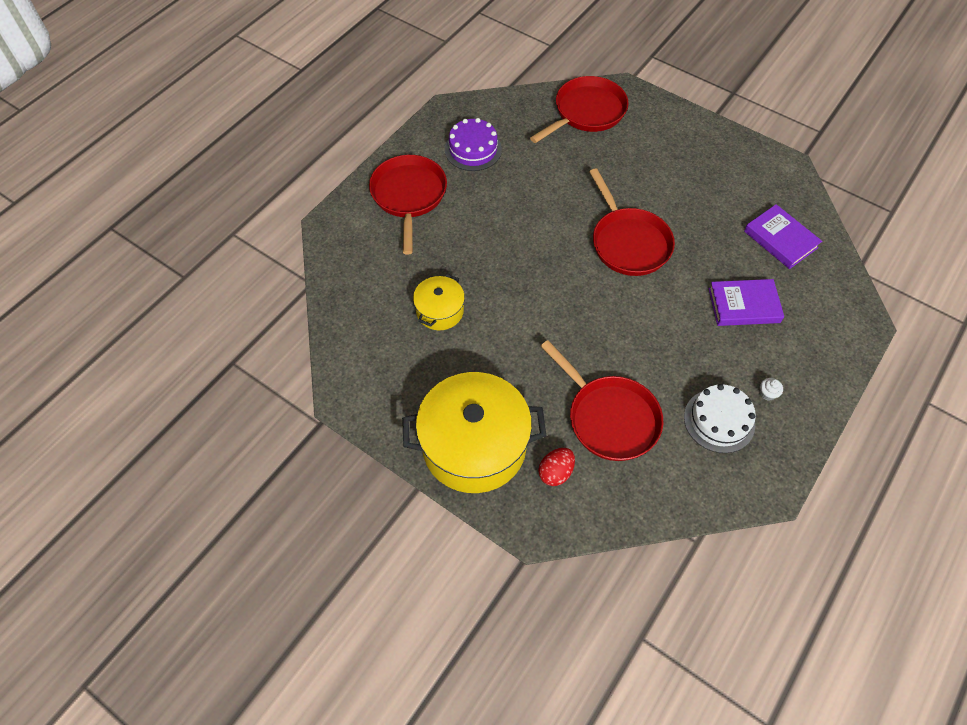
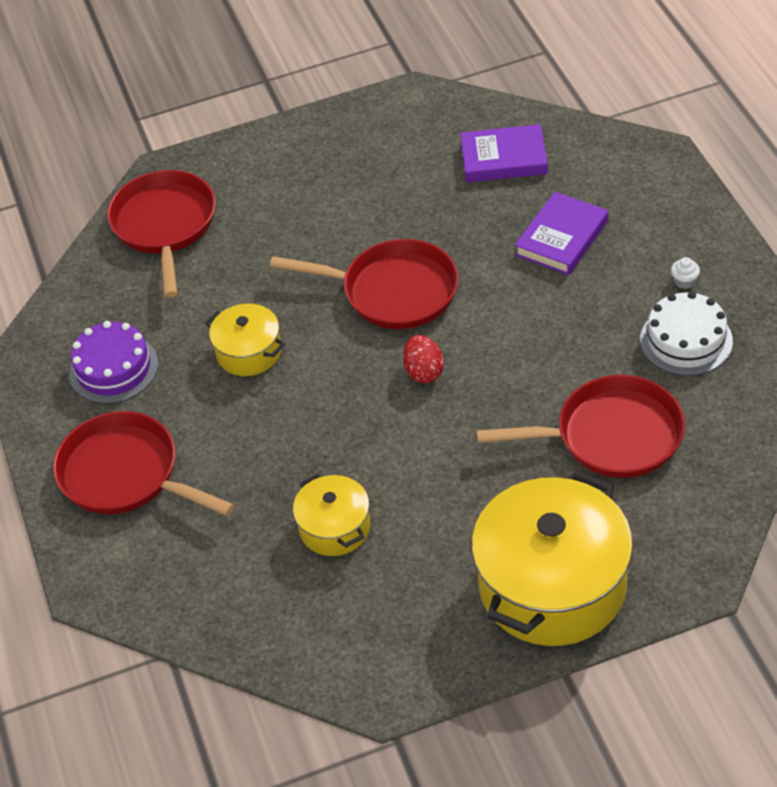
camera: 50 degrees left, 10 degrees down
red egg [538,448,575,486] -> red egg moved to [403,335,444,383]
none -> yellow pot [205,304,285,376]

